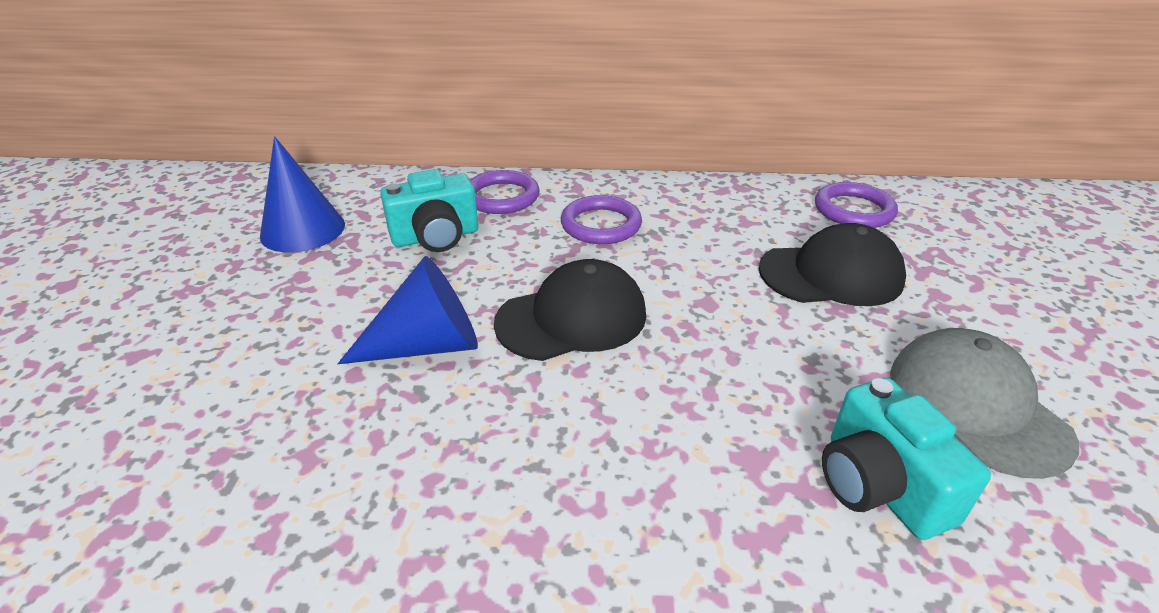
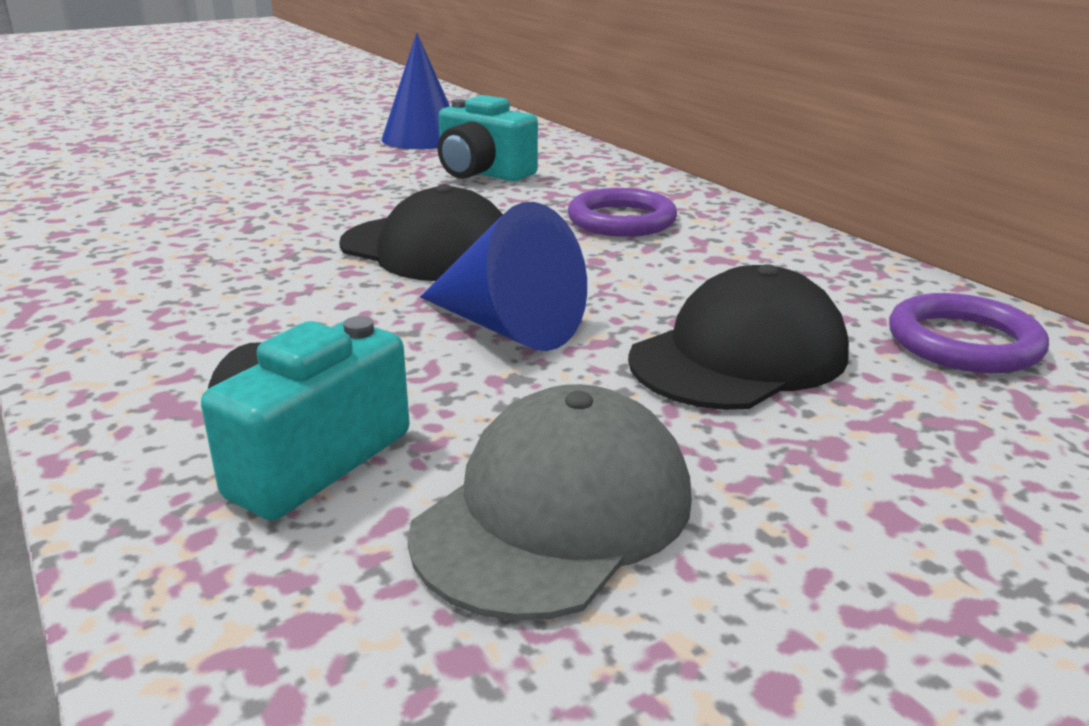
camera: 55 degrees right, 10 degrees down
blue cone [337,256,478,364] -> blue cone moved to [420,202,587,351]
purple ring [470,170,540,214] -> none
black cap [759,223,906,306] -> black cap turned 90 degrees counterclockwise [628,264,849,410]

